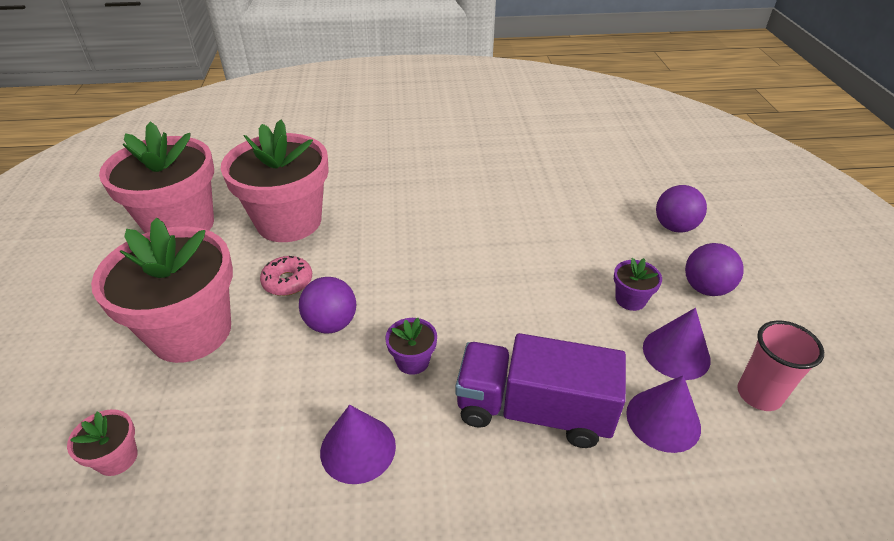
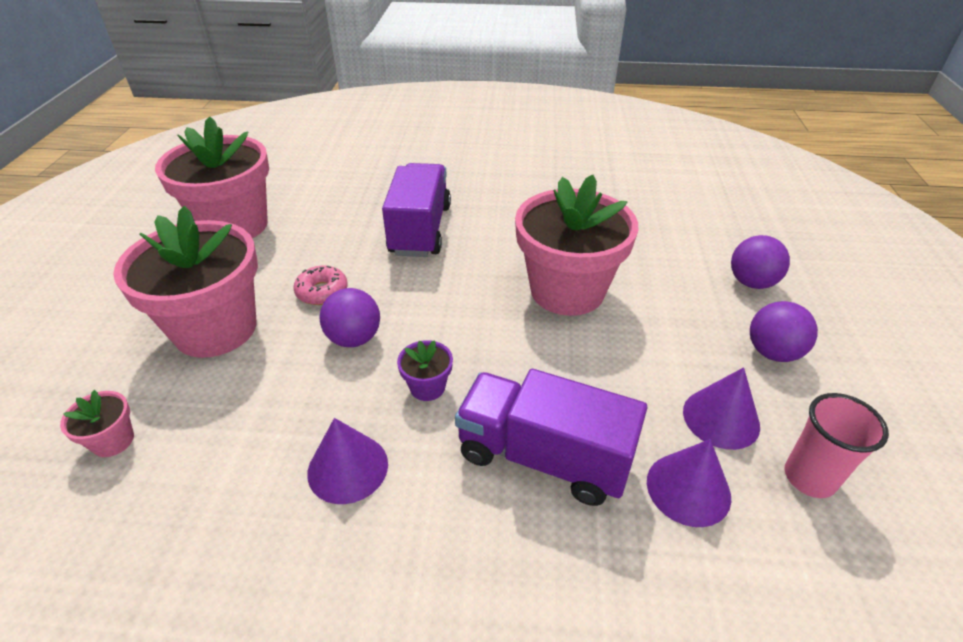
camera: 10 degrees right, 0 degrees up
pink flower pot [221,119,329,242] -> pink flower pot moved to [515,174,638,316]
purple flower pot [614,258,662,311] -> none
none -> purple truck [382,163,451,257]

